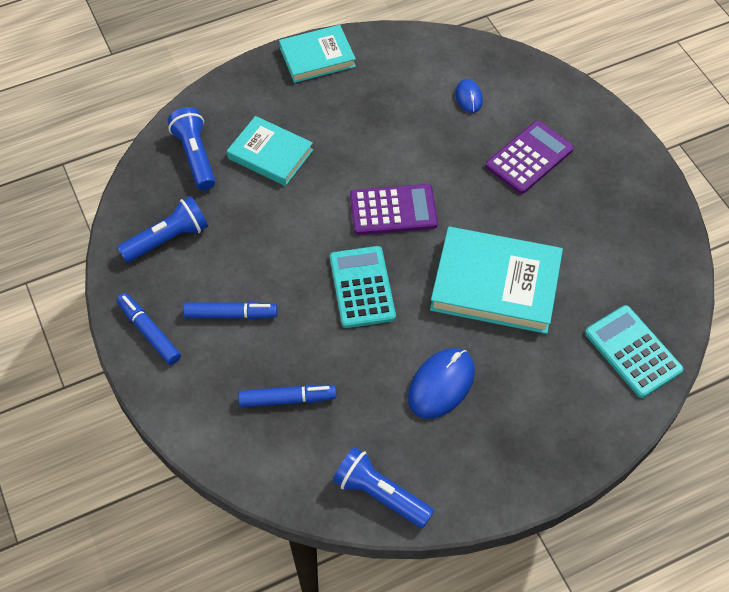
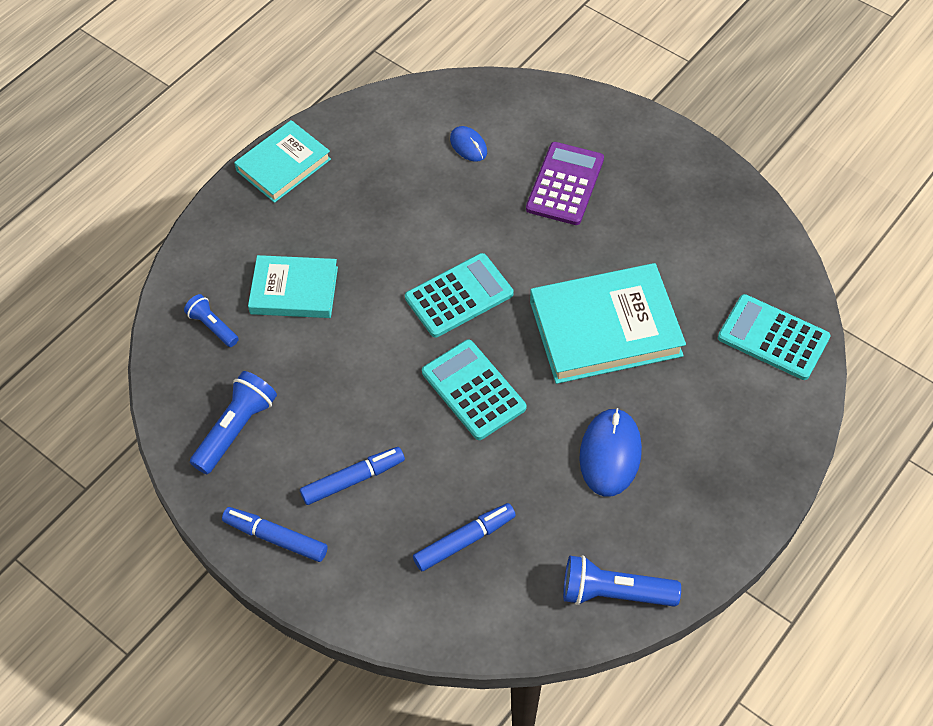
camera: 25 degrees left, 0 degrees up
blue flashlight [168,107,215,190] -> blue flashlight [184,294,239,347], size x0.61
purple calculator [350,184,438,235] -> turquoise calculator [405,253,513,338]

